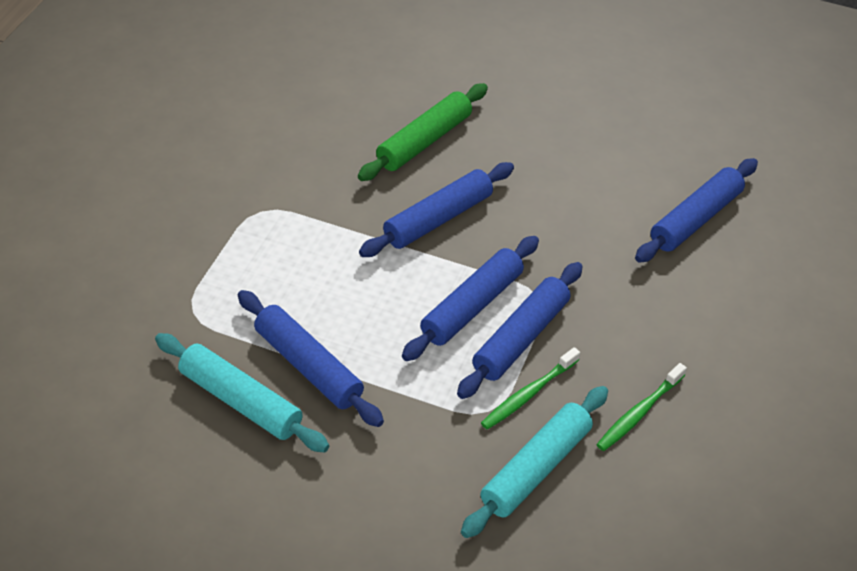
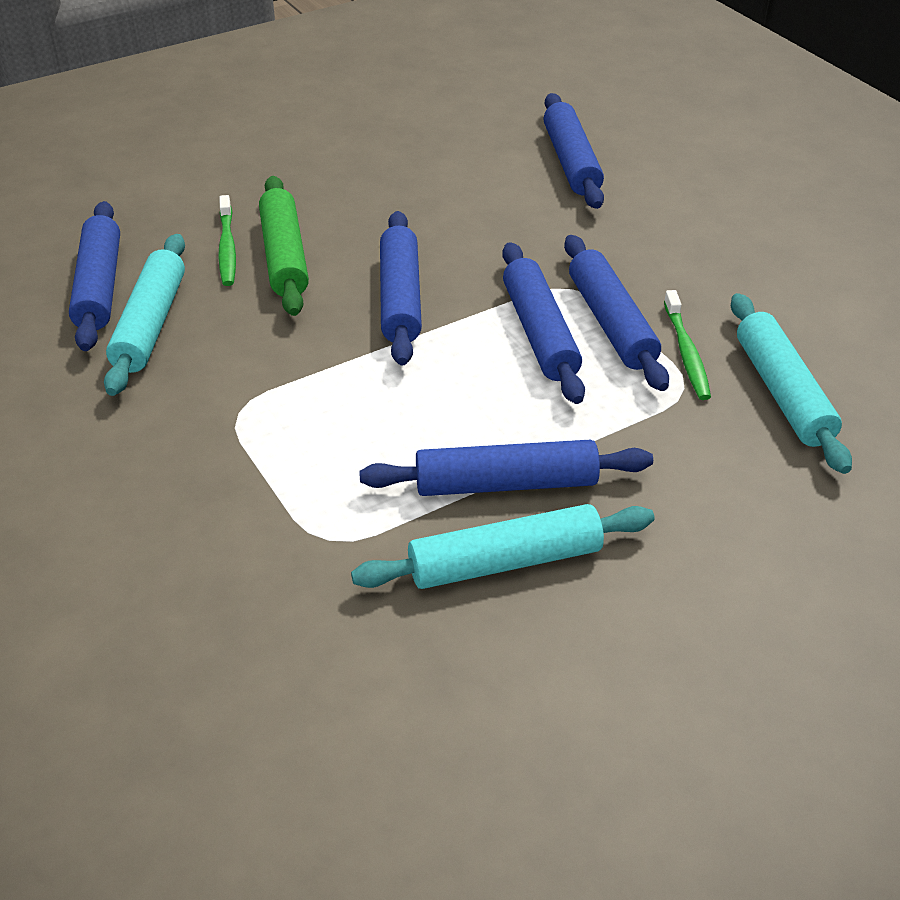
camera: 50 degrees left, 5 degrees down
green toothbrush [596,363,687,451] -> green toothbrush moved to [218,195,236,286]
none -> blue rolling pin [69,201,120,351]
none -> turquoise rolling pin [104,234,185,396]

